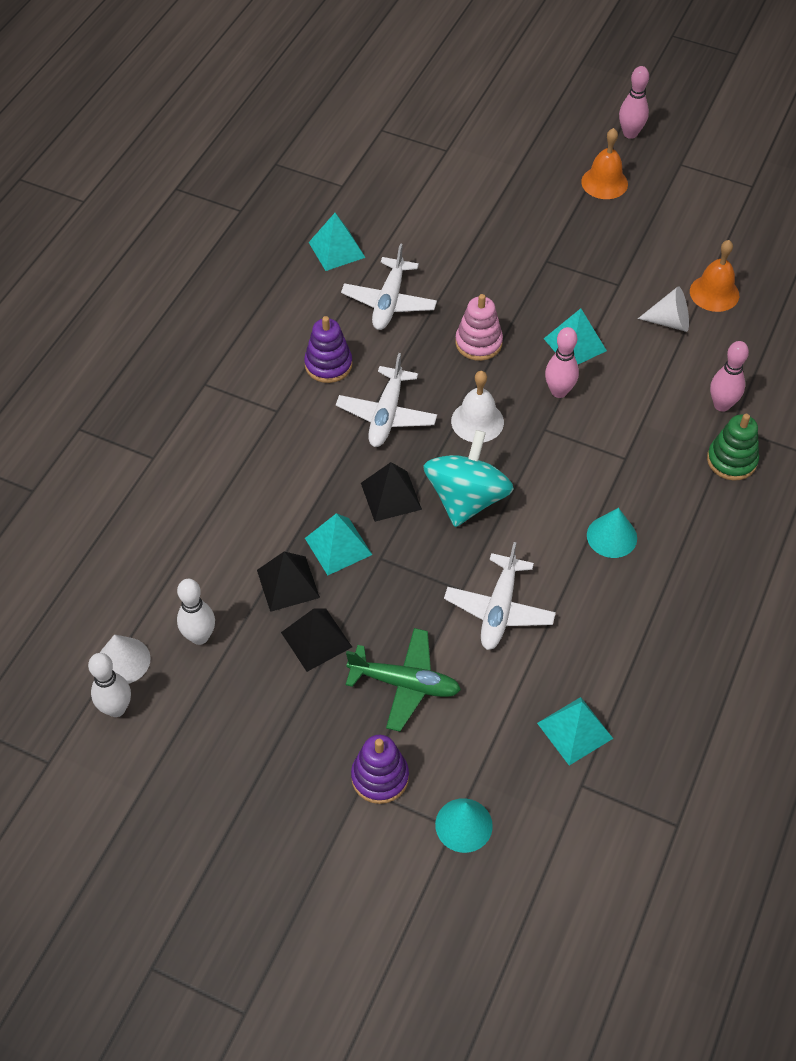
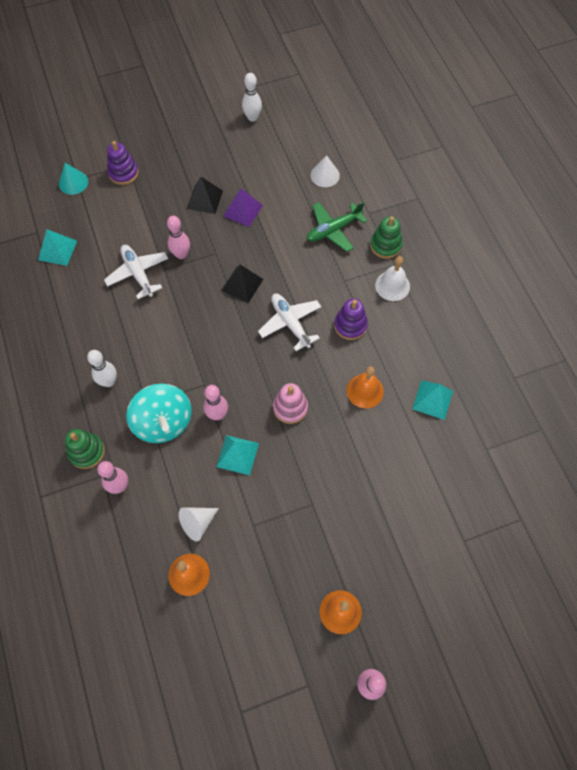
camera: 135 degrees right, 10 degrees up
white cone [100,634,151,684] -> white cone moved to [311,155,340,187]
white bowling pin [177,579,215,645] -> white bowling pin moved to [87,350,117,387]
black pyramid [257,551,320,612] -> purple pyramid [223,189,263,227]
turquoise pyramid [305,513,372,575] -> none
white plane [341,243,437,330] -> orange bell [347,366,384,408]
green plane [346,628,461,732] -> green plane moved to [307,202,367,252]
turquoise spinning top [423,430,514,527] -> turquoise spinning top moved to [126,384,192,443]
white bell [451,371,504,442] -> white bell moved to [375,256,410,301]
turquoise cone [587,508,637,558] -> none
none -> pink bowling pin [167,216,190,259]
none -> green stacking toy [370,216,403,259]

